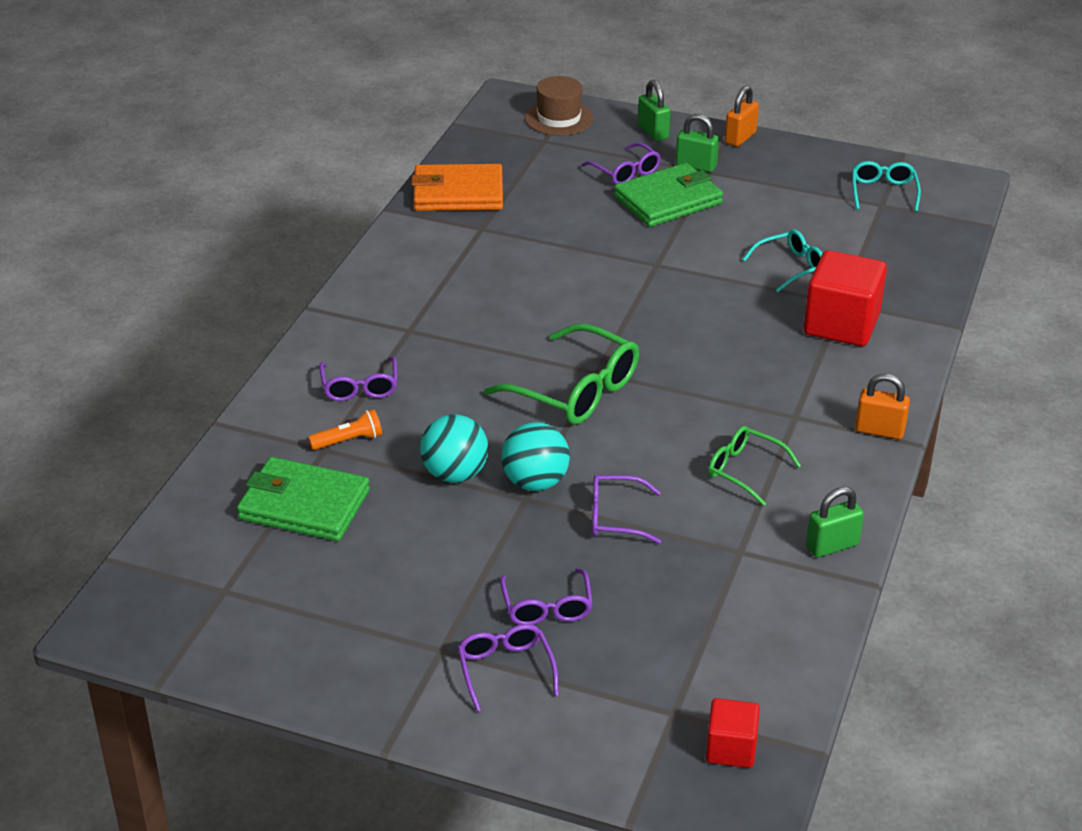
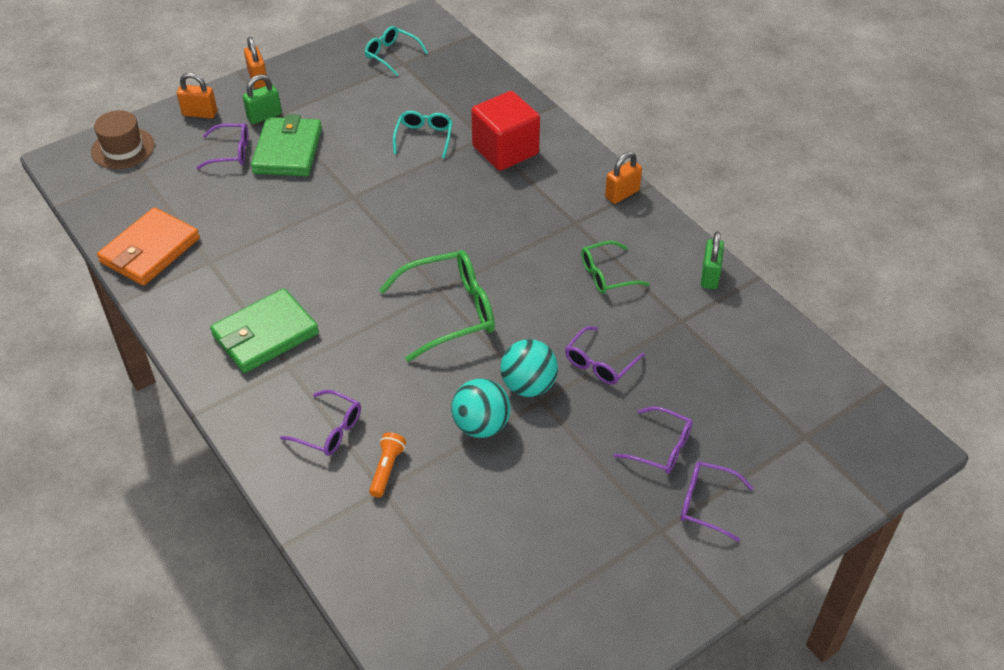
camera: 55 degrees left, 10 degrees up
green wallet [237,457,370,541] -> green wallet moved to [210,288,319,373]
green padlock [638,80,670,141] -> orange padlock [177,72,217,119]
red cube [706,698,760,768] -> none

